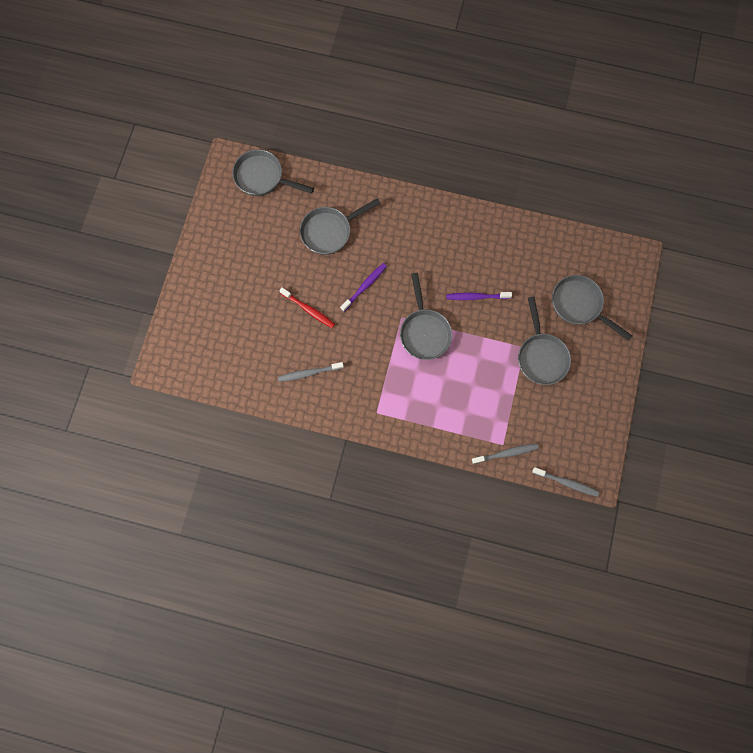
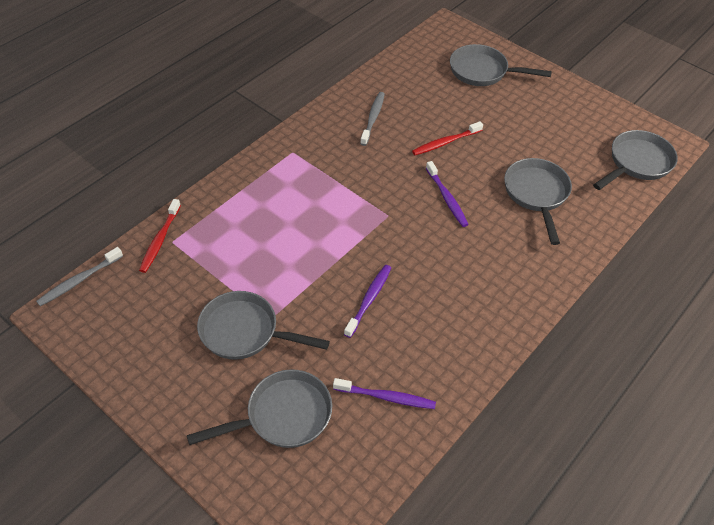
camera: 115 degrees right, 25 degrees down
grey pan [400,273,452,360] -> grey pan moved to [450,44,552,86]
grey toothbrush [472,443,539,464] -> red toothbrush [139,199,181,273]
none -> purple toothbrush [333,378,436,409]

